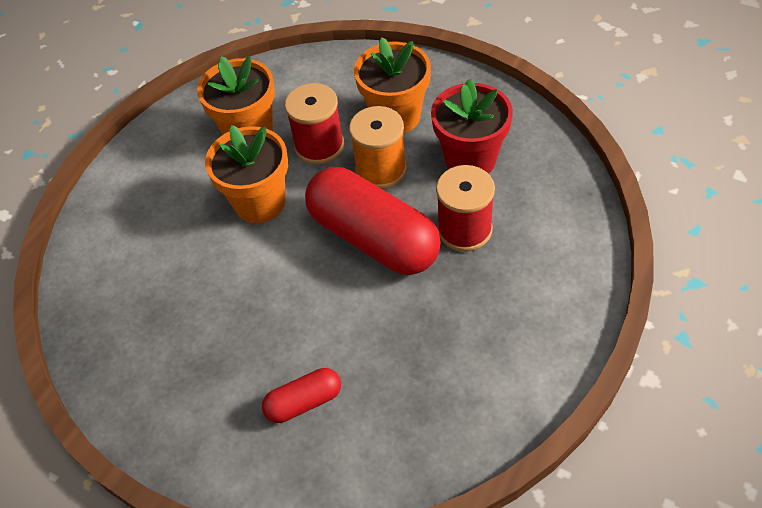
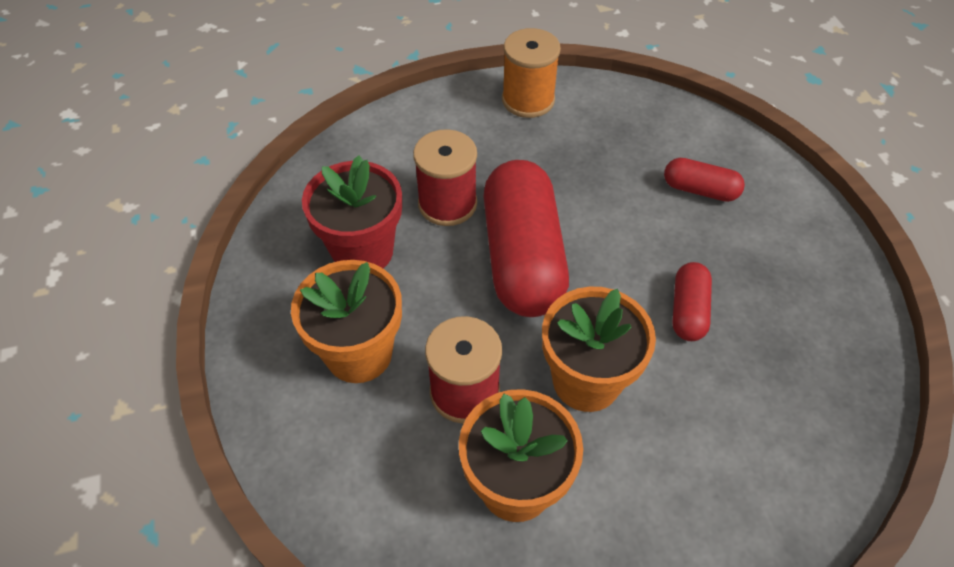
camera: 140 degrees left, 0 degrees up
orange spool [349,106,407,189] -> orange spool moved to [502,28,561,118]
none -> red capsule [672,262,712,341]

